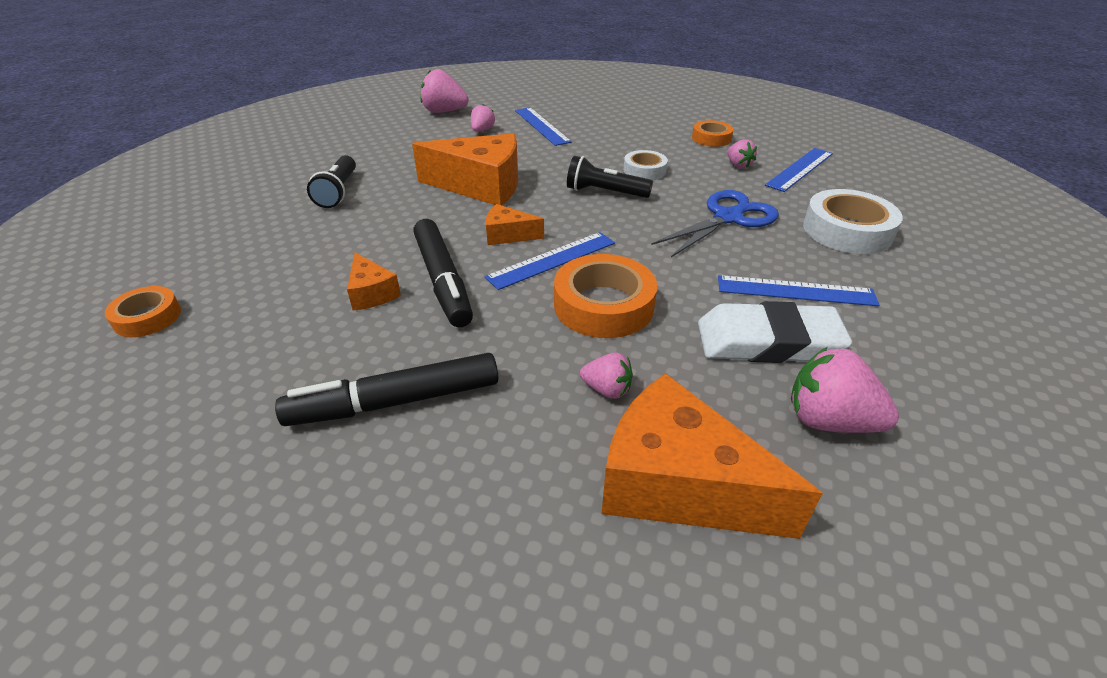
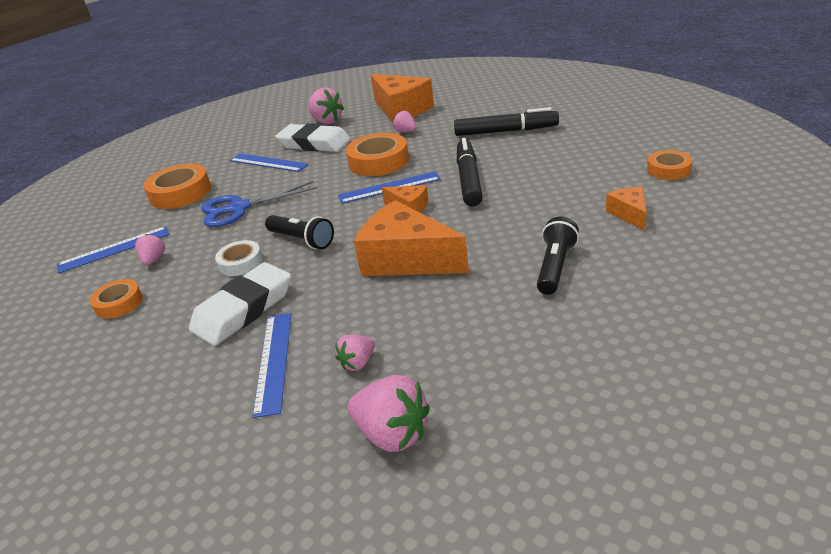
camera: 155 degrees left, 5 degrees down
orange cheese [347,252,401,311] -> orange cheese moved to [606,187,647,231]
white tape [803,189,903,254] -> orange tape [143,164,211,209]
none -> white eraser [189,262,291,346]

